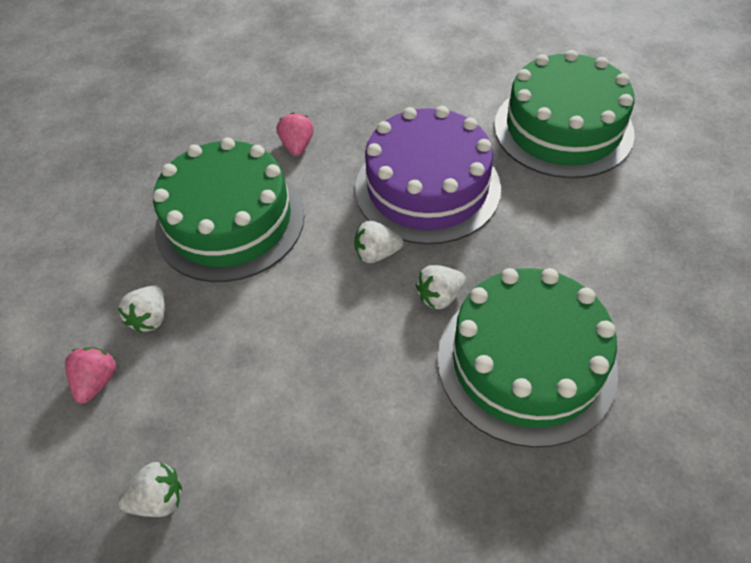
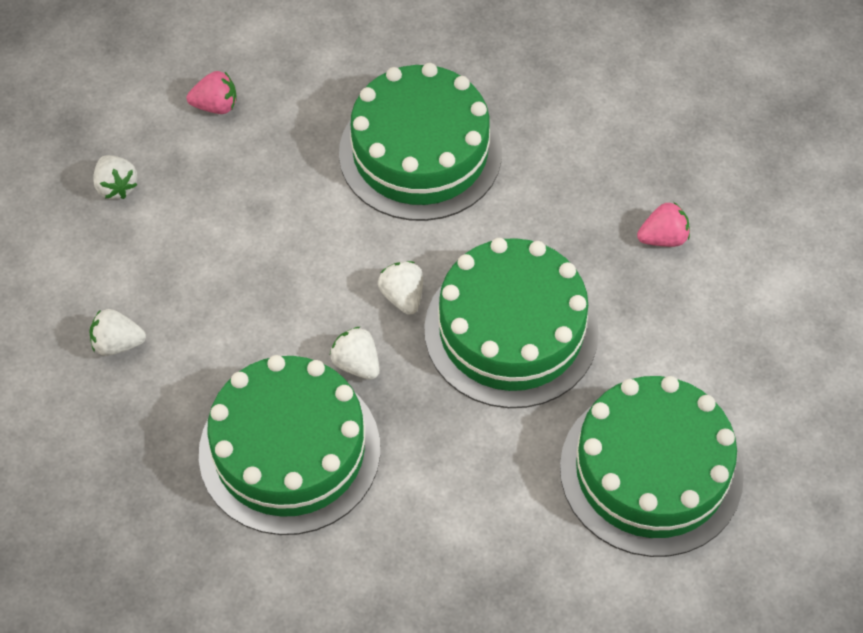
camera: 75 degrees right, 5 degrees up
white strawberry [118,286,165,333] -> white strawberry moved to [89,309,146,356]
pink strawberry [277,112,314,156] -> pink strawberry moved to [637,202,690,247]
purple cake [355,106,501,245] -> green cake [424,238,599,408]

